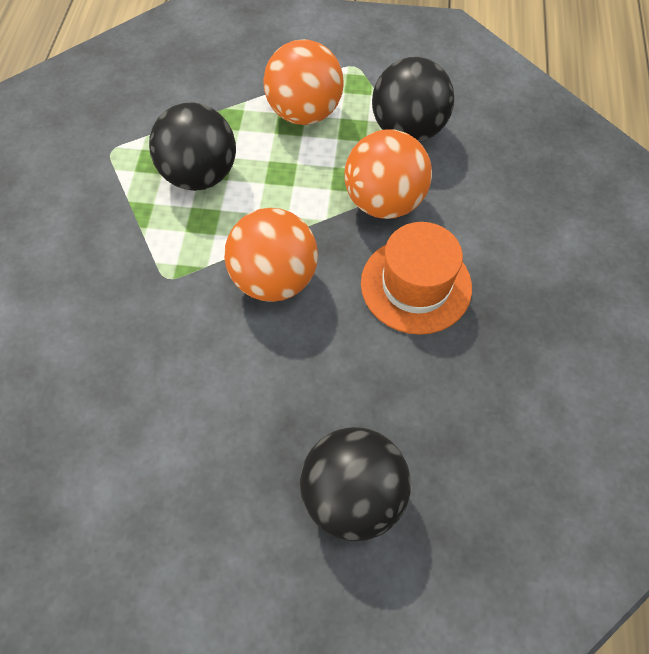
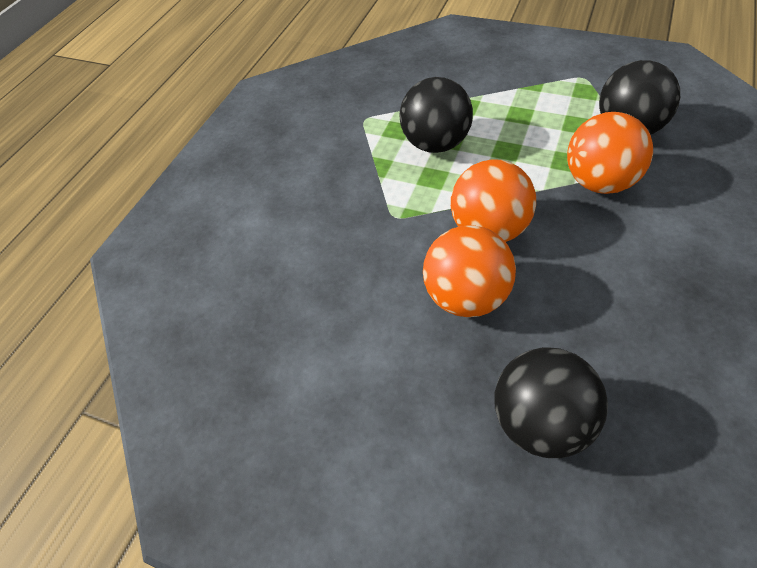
camera: 20 degrees right, 10 degrees down
orange ball [263,39,344,125] -> orange ball moved to [423,225,516,317]
orange hat [361,222,472,335] -> none

